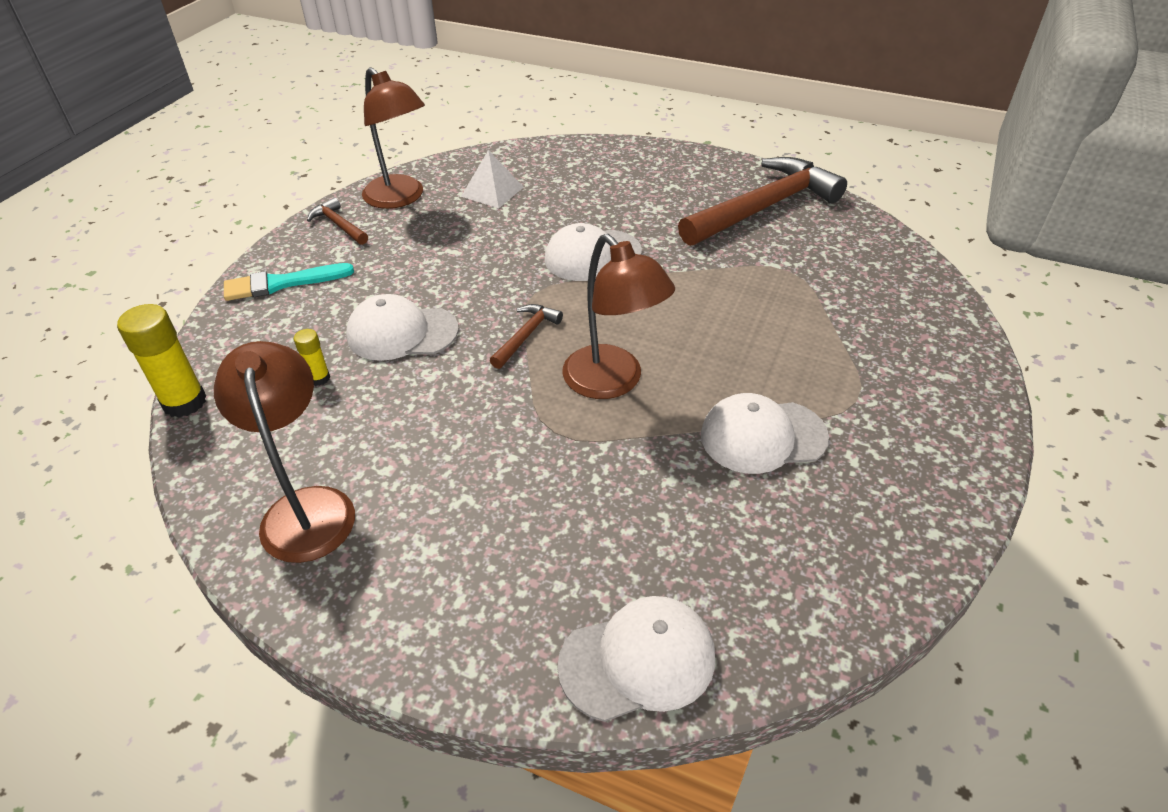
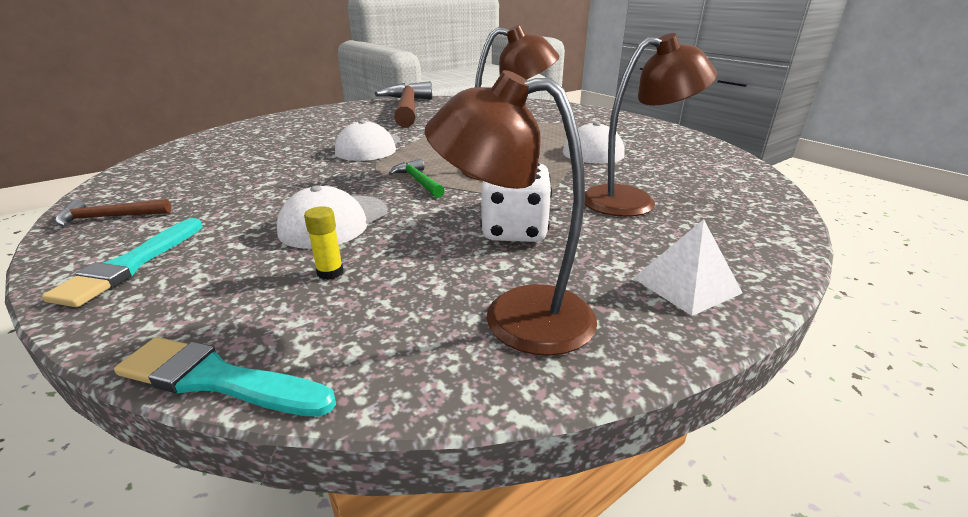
camera: 60 degrees left, 15 degrees down
yellow glue stick [117,304,206,418] -> turquoise brush [114,337,336,417]
brown lamp [362,67,425,209] -> brown lamp moved to [585,33,717,217]
white pyramid [461,150,523,208] -> white pyramid moved to [634,219,743,316]
brown hammer [490,304,563,369] -> green hammer [389,159,445,198]
white cap [557,596,715,722] -> none
none -> white dice [480,163,552,242]

